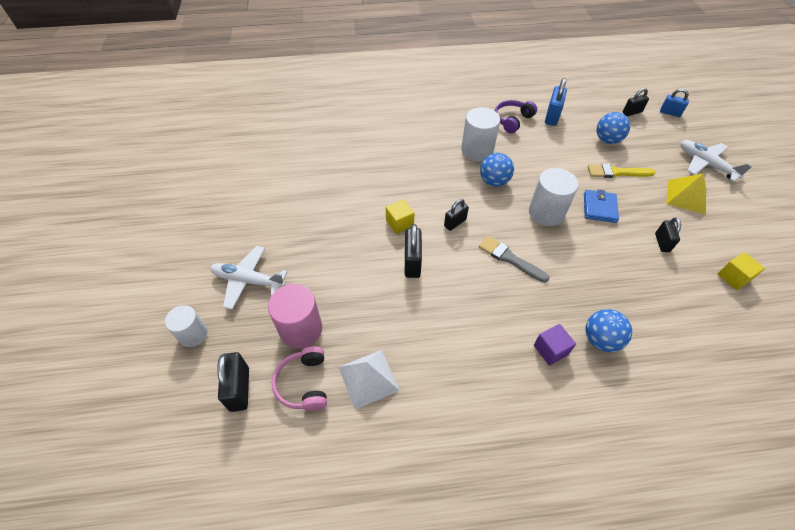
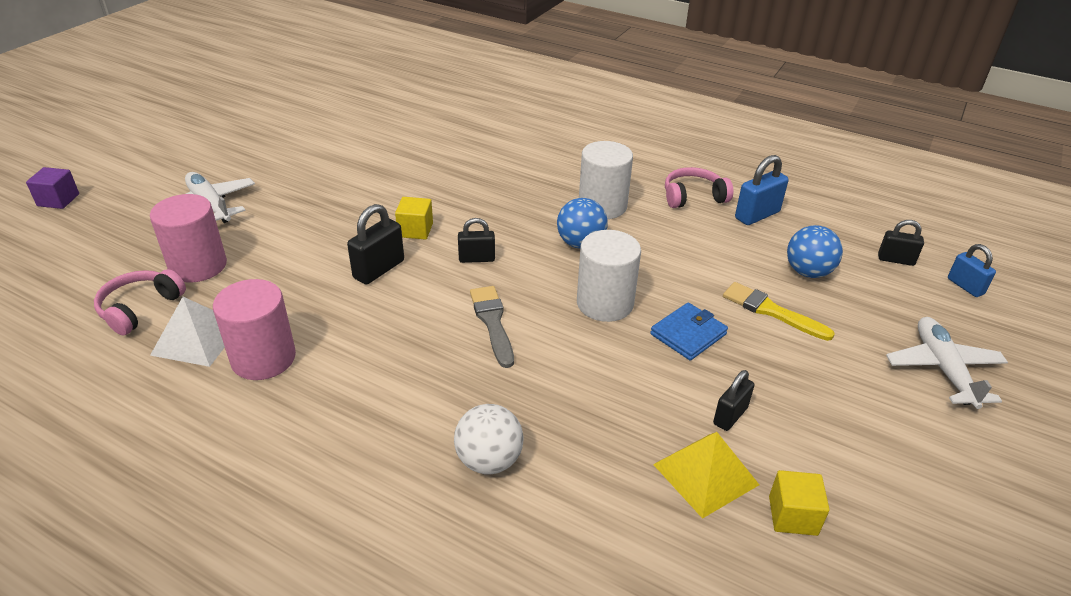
camera: 35 degrees right, 15 degrees down
white cylinder [165,305,207,347] -> none
black padlock [217,352,249,412] -> none
purple headphones [495,100,537,133] -> pink headphones [665,167,733,208]
purple cube [534,324,576,365] -> purple cube moved to [26,167,79,209]
blue ball [585,309,632,352] -> white ball [454,404,524,474]
yellow pyramid [666,174,706,215] -> yellow pyramid moved to [653,432,759,519]
none -> pink cylinder [213,279,296,380]

